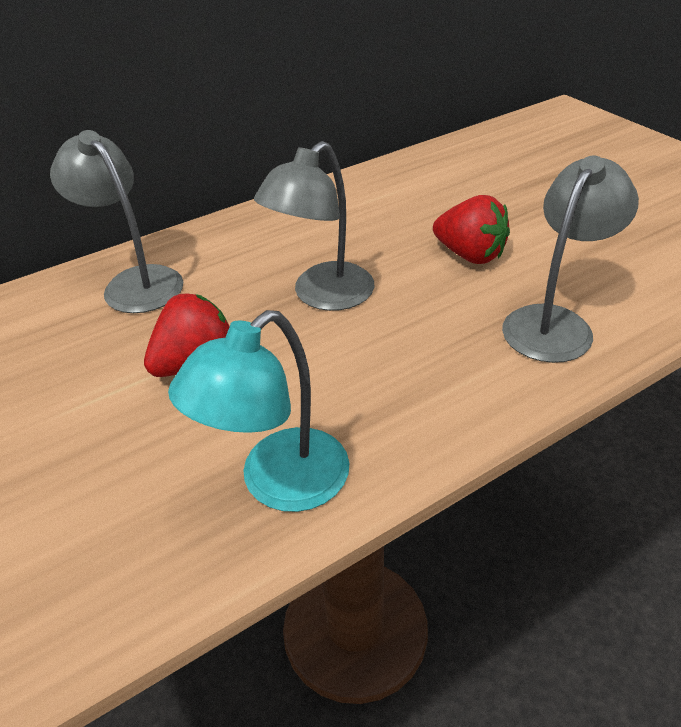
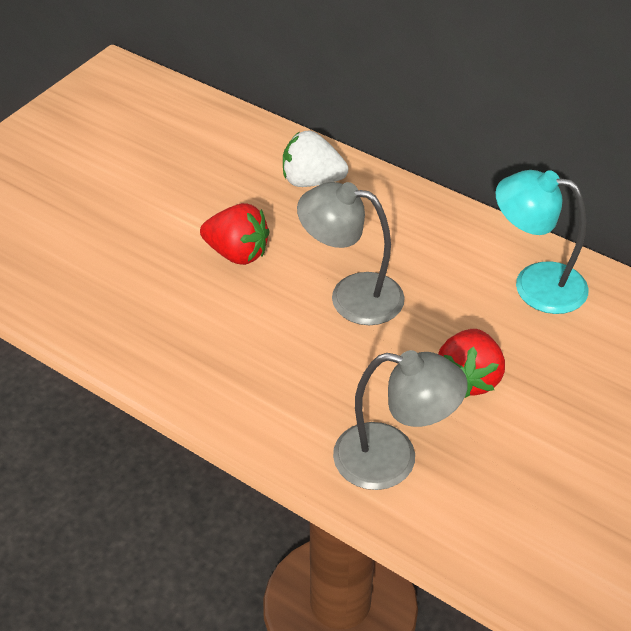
camera: 65 degrees right, 5 degrees up
grey lamp [50,130,183,313] -> white strawberry [283,131,349,187]
turquoise lamp [168,310,349,512] -> turquoise lamp moved to [496,170,589,314]

